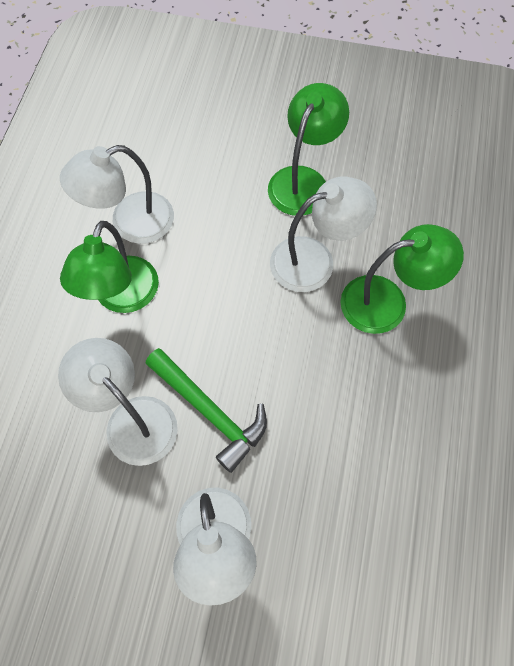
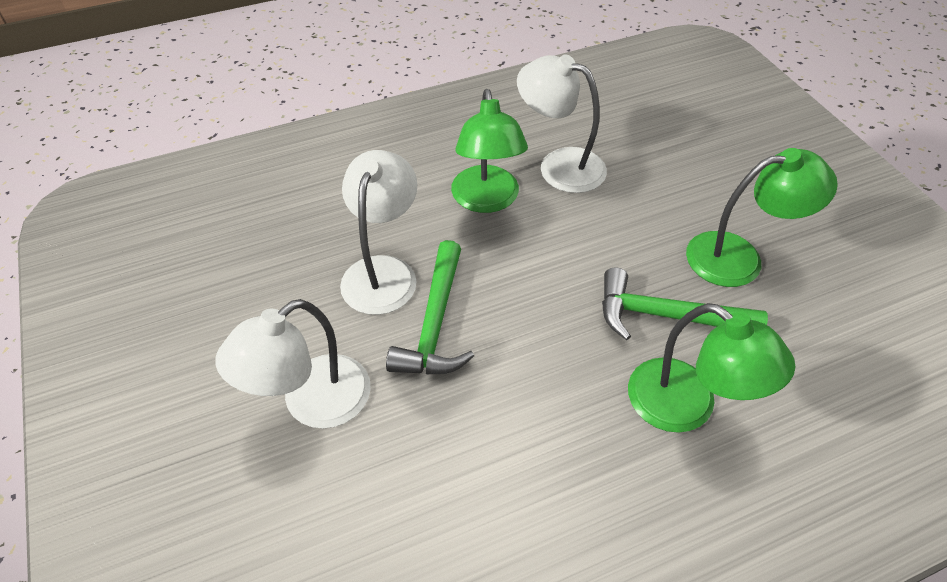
camera: 55 degrees right, 15 degrees down
green lamp [60,221,159,313] -> green lamp turned 75 degrees counterclockwise [451,89,528,213]
white lamp [270,176,377,292] -> green hammer [602,268,768,340]

